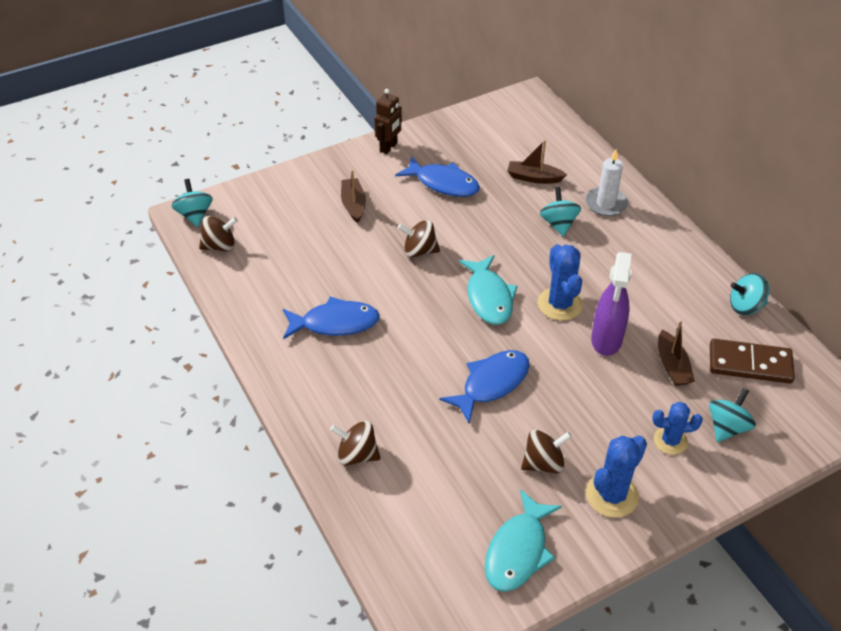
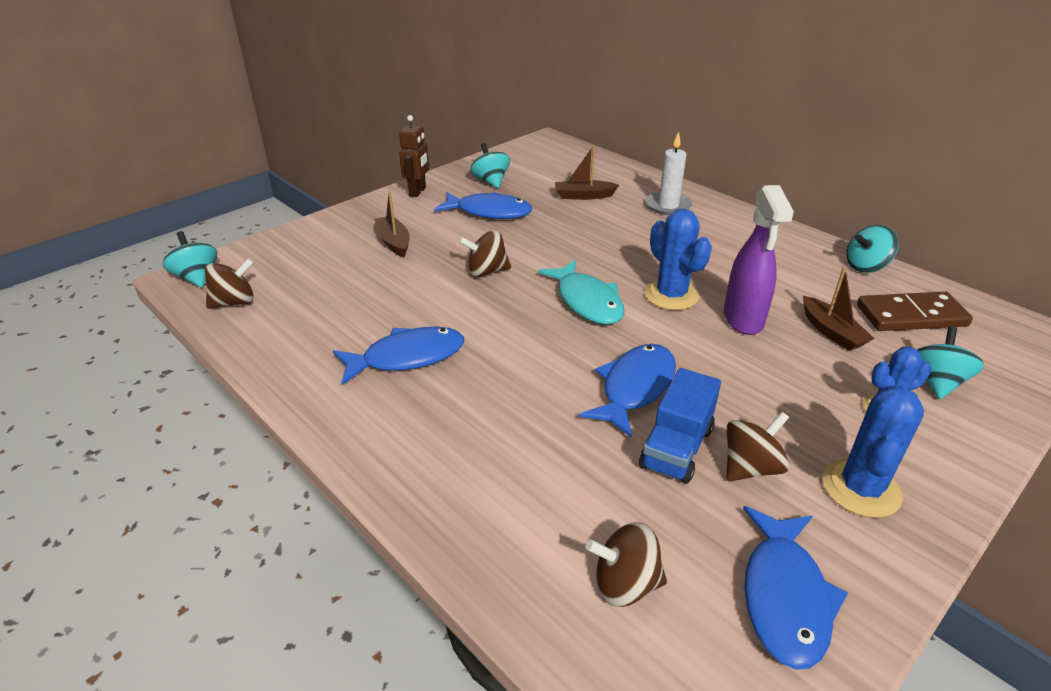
camera: 15 degrees left, 10 degrees down
brown spinning top [330,421,381,465] -> brown spinning top moved to [586,523,667,607]
turquoise fish [485,489,562,592] -> blue fish [743,506,848,670]
turquoise spinning top [540,187,581,237] -> turquoise spinning top moved to [470,143,510,188]
none -> blue truck [639,368,721,484]

